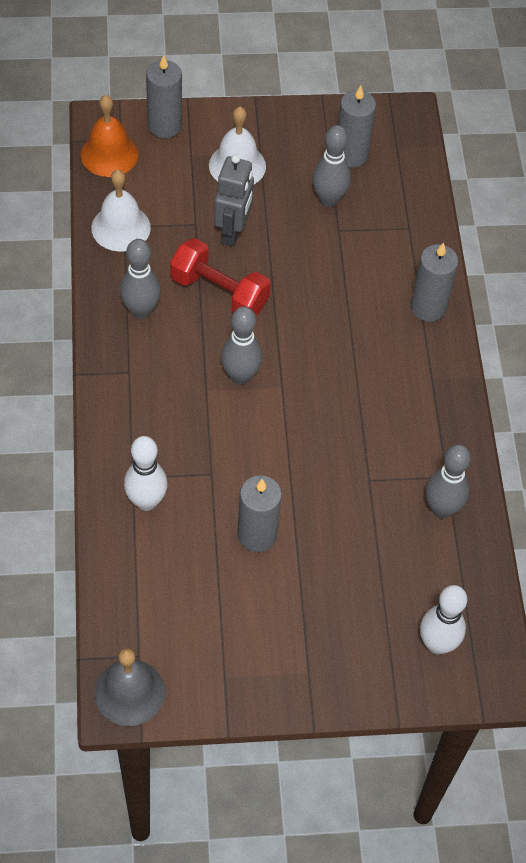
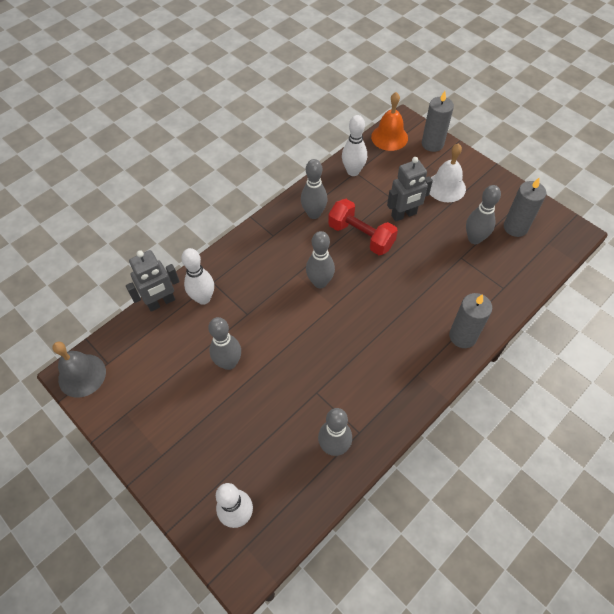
camera: 55 degrees right, 0 degrees up
white bell [91,170,151,252] -> white bowling pin [342,115,367,176]
red dumbbell [170,238,271,315] -> red dumbbell turned 45 degrees counterclockwise [328,199,398,255]
grey candle [237,475,282,552] -> grey bowling pin [208,317,241,370]
none -> grey robot [126,250,180,312]

